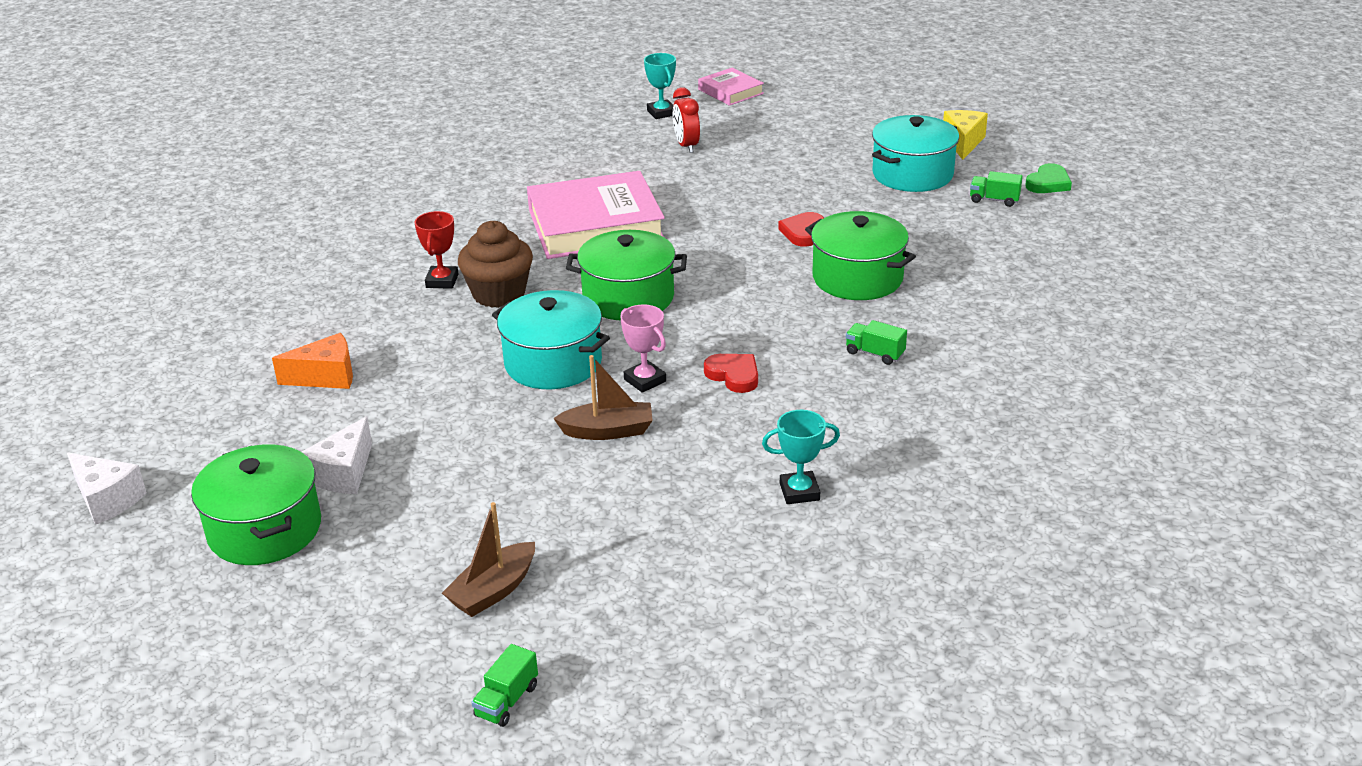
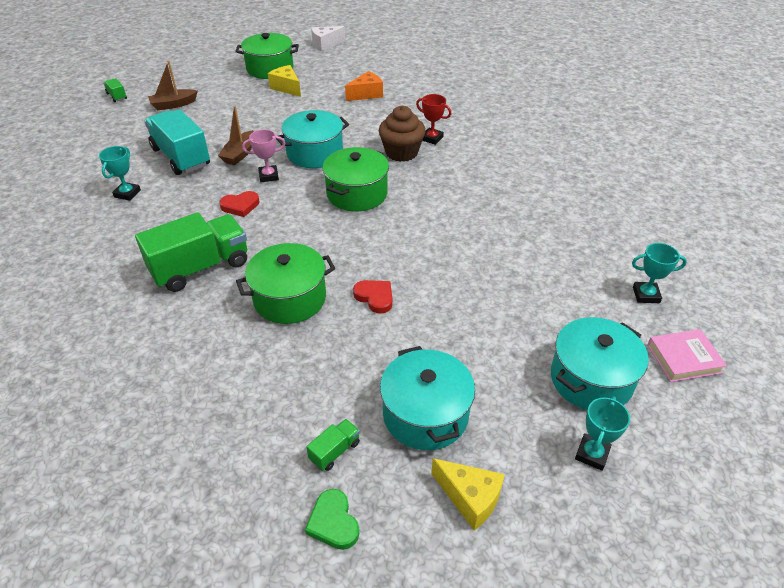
camera: 115 degrees right, 10 degrees up
orange cheese [272,333,353,389] -> orange cheese turned 135 degrees counterclockwise [345,71,383,101]
white cheese [302,416,372,494] -> yellow cheese [268,65,301,97]
brown boat [442,502,535,617] -> brown boat turned 90 degrees counterclockwise [148,60,198,110]
pink book [527,171,665,259] -> none
red clock [673,87,700,153] -> none
green truck [846,320,907,365] -> green truck [135,212,247,292], size x2.34
none -> turquoise truck [145,109,210,175]
none -> turquoise pot [551,317,649,410]
none -> turquoise trophy [575,397,630,471]

